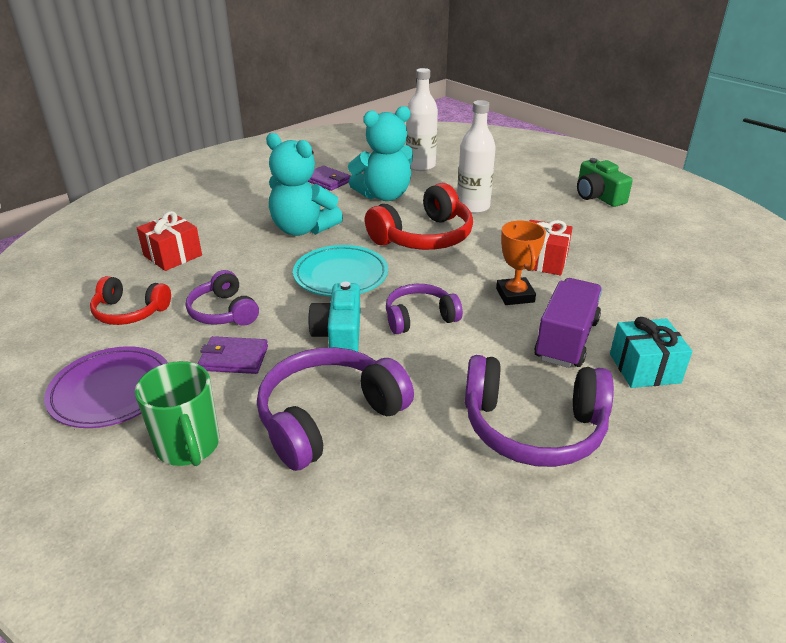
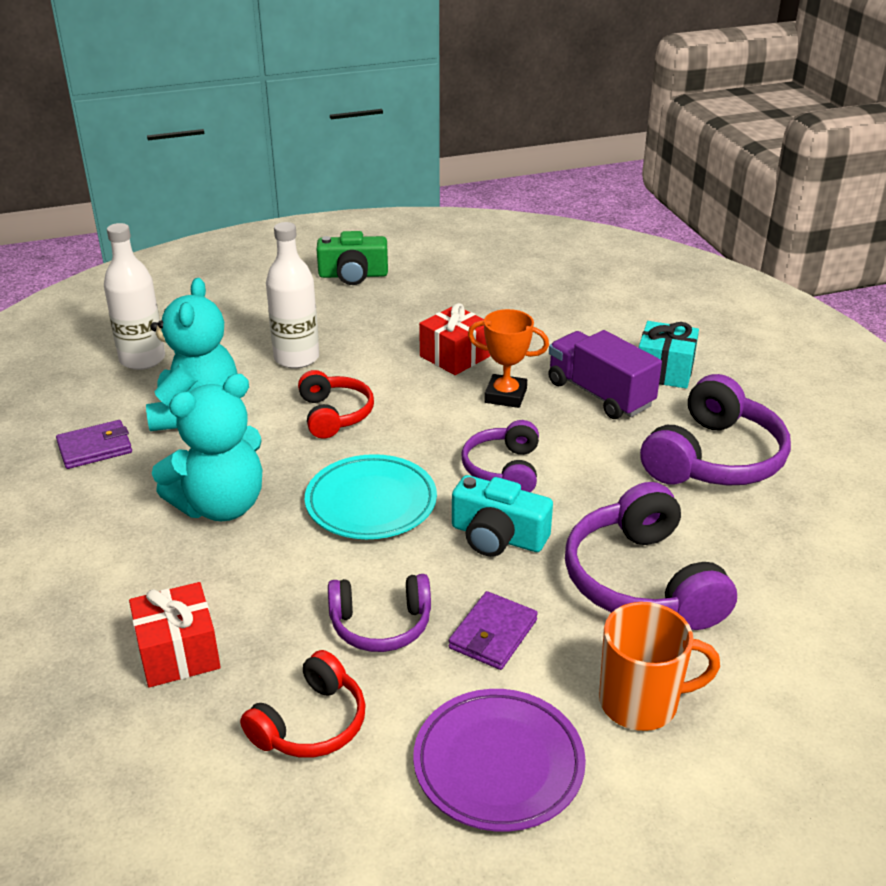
camera: 65 degrees left, 0 degrees up
green mug [135,361,220,466] -> orange mug [599,602,720,731]
red headphones [365,183,473,250] -> red headphones [298,370,374,439], size x0.61

